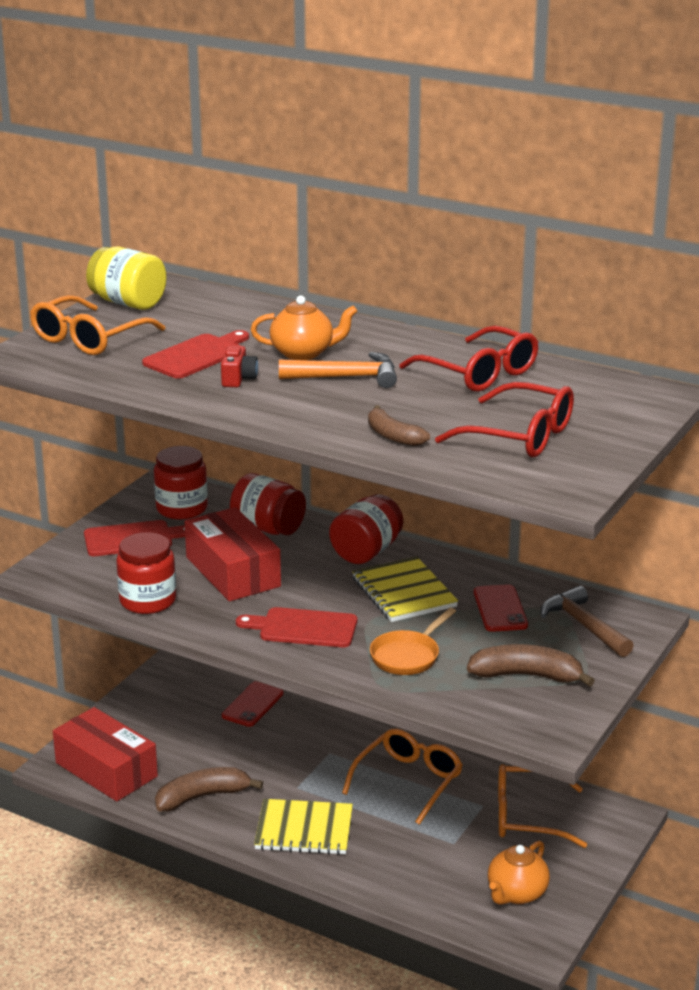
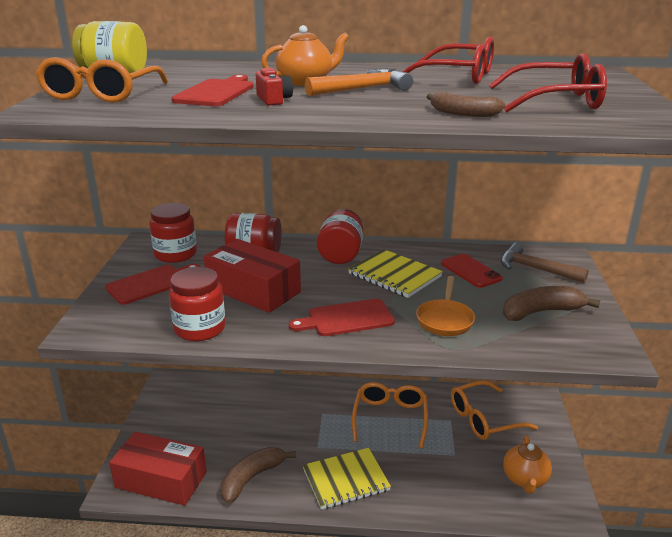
camera: 25 degrees left, 0 degrees up
red phone [222,681,284,727] -> none

